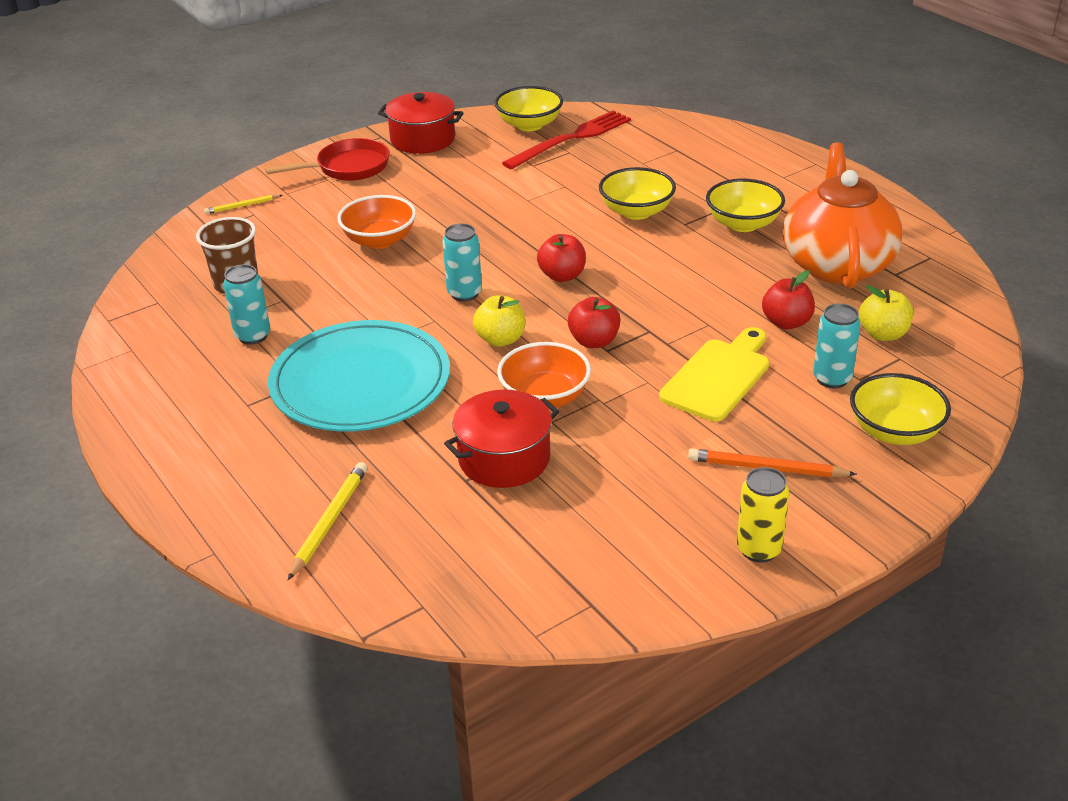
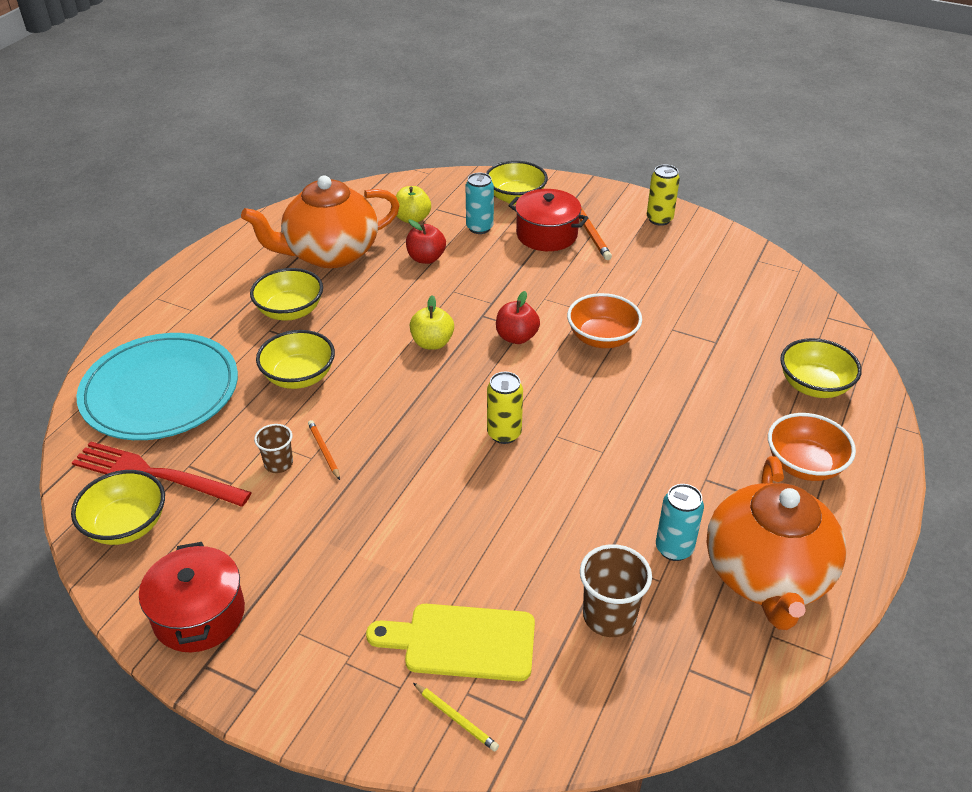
camera: 120 degrees left, 5 degrees up
red pan [265,138,390,181] -> none
turquoise plate [268,320,450,432] -> turquoise plate moved to [77,333,238,440]
yellow pencil [288,462,367,580] -> yellow bowl [780,338,862,398]
orange bowl [337,195,416,249] -> orange bowl moved to [768,413,856,481]
turquoise can [443,224,482,302] -> yellow can [487,372,523,444]
red pot [444,390,559,488] -> red pot moved to [508,189,588,251]
yellow apple [473,296,525,347] -> yellow apple moved to [410,295,454,350]
red apple [537,234,586,282] -> none
yellow cutting board [659,327,769,422] -> yellow cutting board moved to [366,604,535,681]
none -> brown cup [254,424,293,473]
none -> orange pencil [308,420,340,480]
none -> orange teapot [707,456,846,630]

